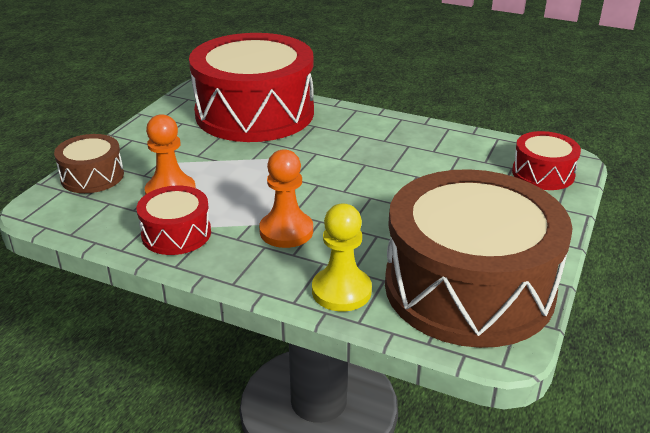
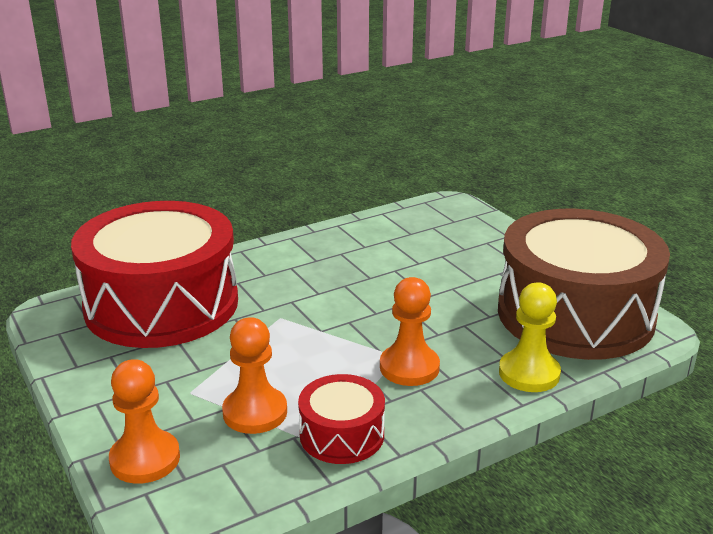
camera: 55 degrees left, 5 degrees down
brown drum [54,134,124,193] -> orange pawn [109,359,180,484]
red drum [512,131,581,190] -> none

